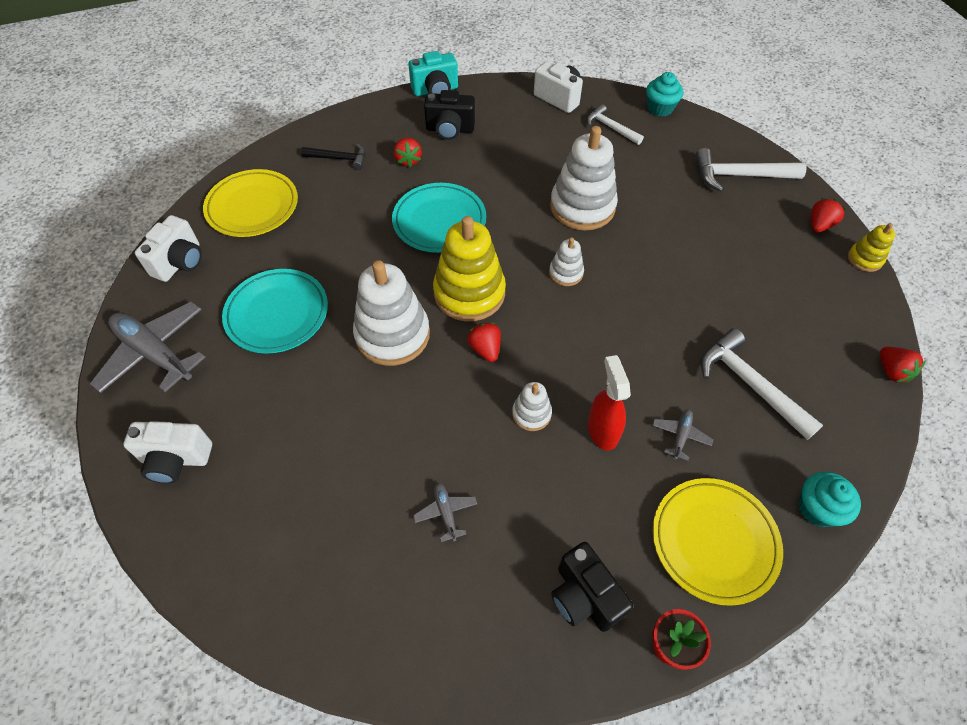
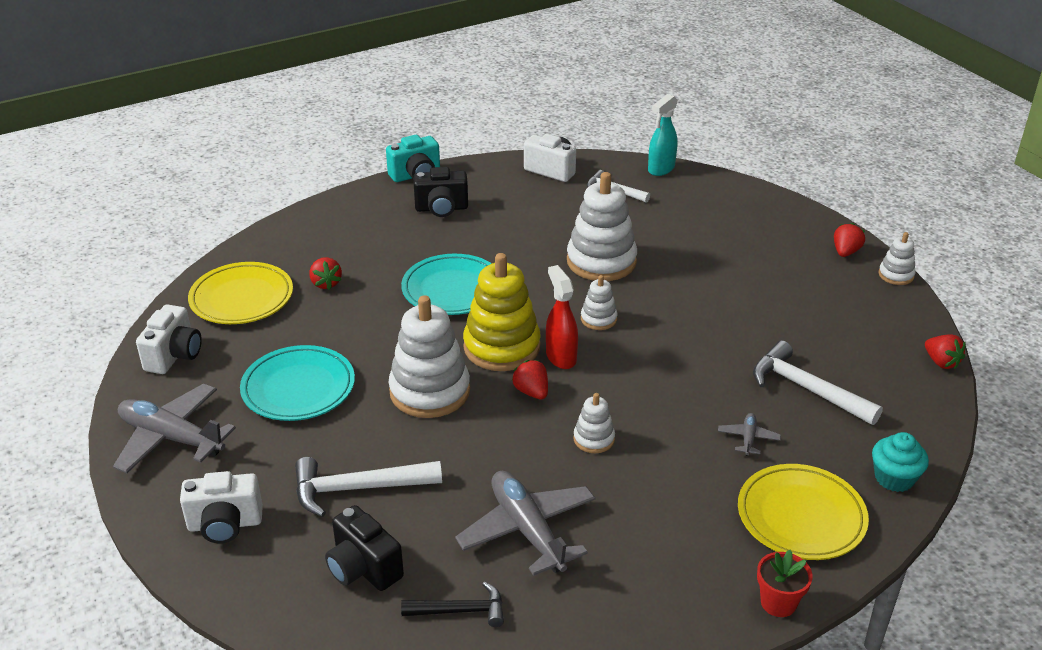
camera: 10 degrees left, 20 degrees down
black hammer [301,144,366,170] -> black hammer moved to [401,582,504,627]
red strawberry [394,138,422,167] -> red strawberry moved to [309,257,342,290]
grey plane [413,483,477,542] -> grey plane [455,471,595,576], size x2.19
black camera [551,542,633,632] -> black camera moved to [325,505,404,591]
red spray bottle [588,355,631,450] -> red spray bottle moved to [546,265,578,369]
turquoise cupcake [646,72,683,116] -> turquoise spray bottle [648,94,678,176]
white hammer [695,148,807,191] -> white hammer moved to [295,457,442,517]
yellow stacking toy [848,223,895,272] -> white stacking toy [879,232,916,285]

